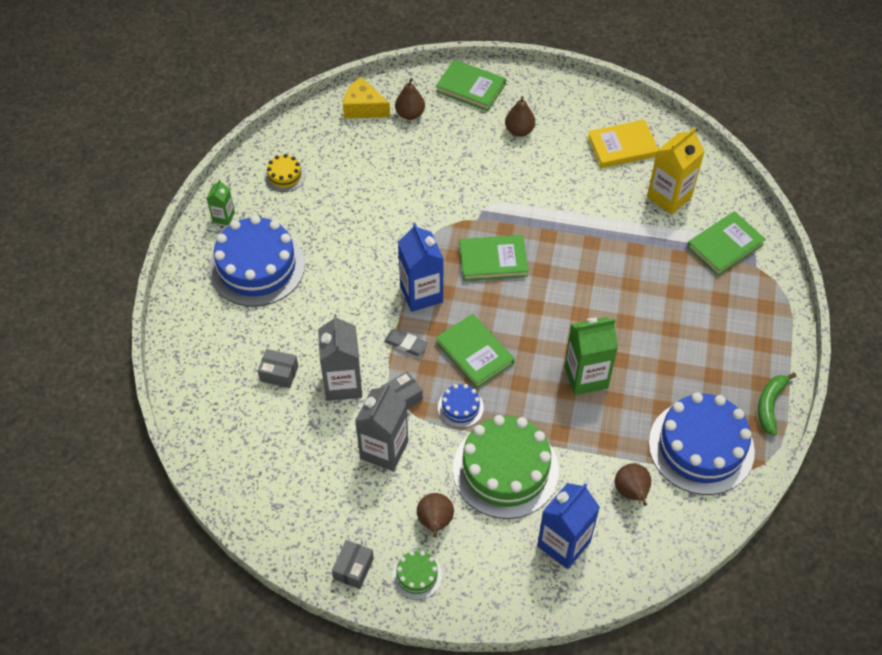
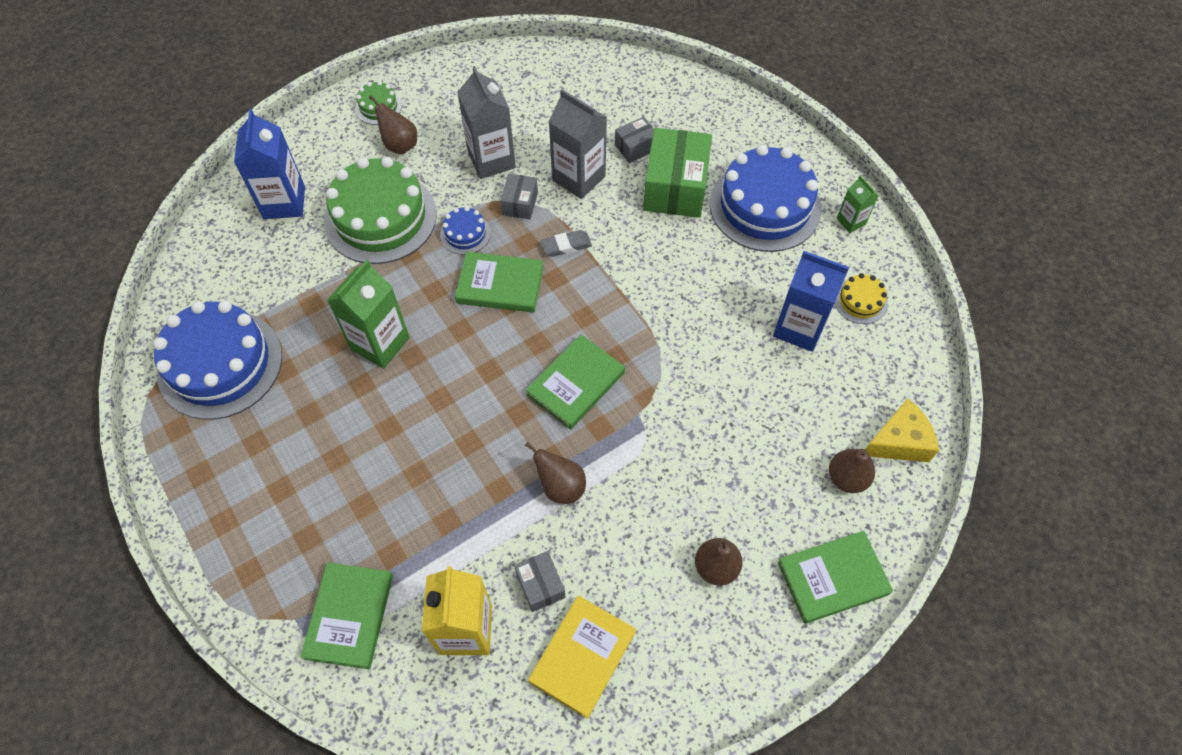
camera: 135 degrees right, 5 degrees up
grey box [332,540,374,589] -> grey box moved to [514,551,566,612]
blue carton [398,223,443,312] -> blue carton moved to [773,251,849,352]
brown pear [615,463,651,506] -> brown pear moved to [525,442,586,504]
green banana [758,373,796,436] -> none
none -> green box [643,128,712,218]

